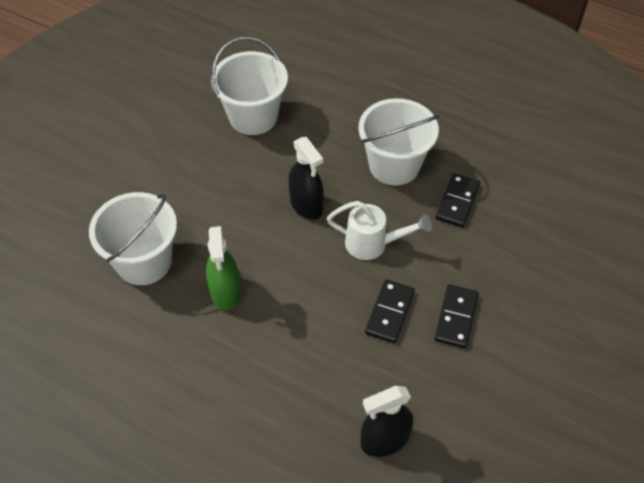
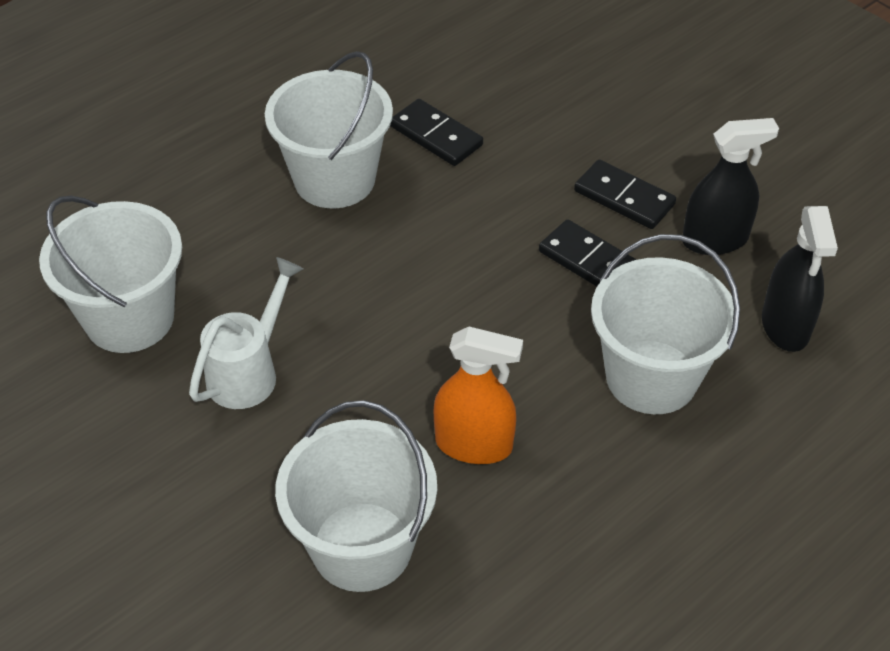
camera: 70 degrees left, 5 degrees down
green spray bottle [206,226,240,311] -> orange spray bottle [434,327,523,464]
black spray bottle [288,137,324,220] -> black spray bottle moved to [682,118,779,255]
white watering can [327,201,432,260] -> white watering can moved to [189,257,303,409]
none -> white bucket [591,234,740,414]

